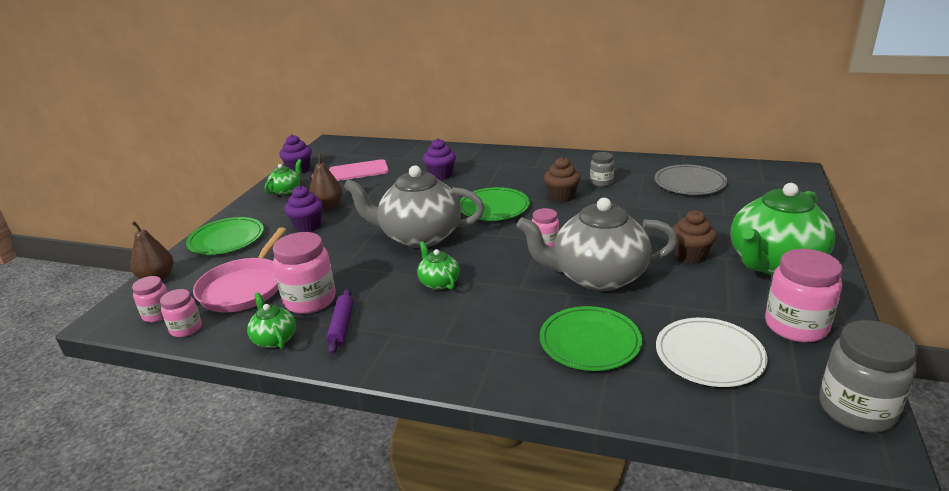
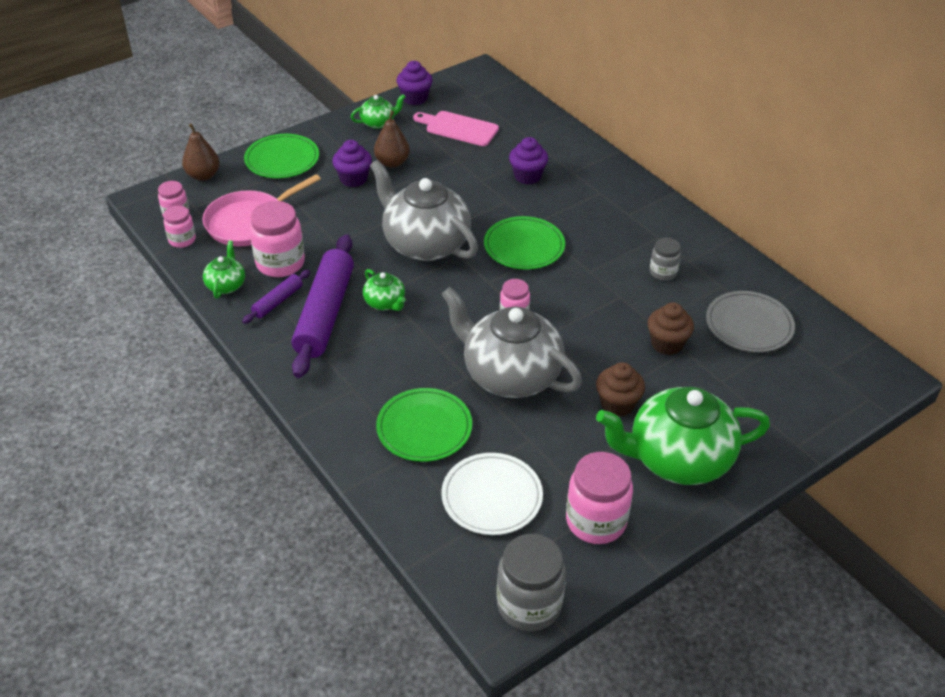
camera: 35 degrees right, 15 degrees up
green teapot [417,241,460,290] -> green teapot turned 135 degrees clockwise [363,269,406,311]
brown cupcake [544,157,581,202] -> brown cupcake moved to [647,302,694,355]
none -> purple rolling pin [291,234,354,378]

